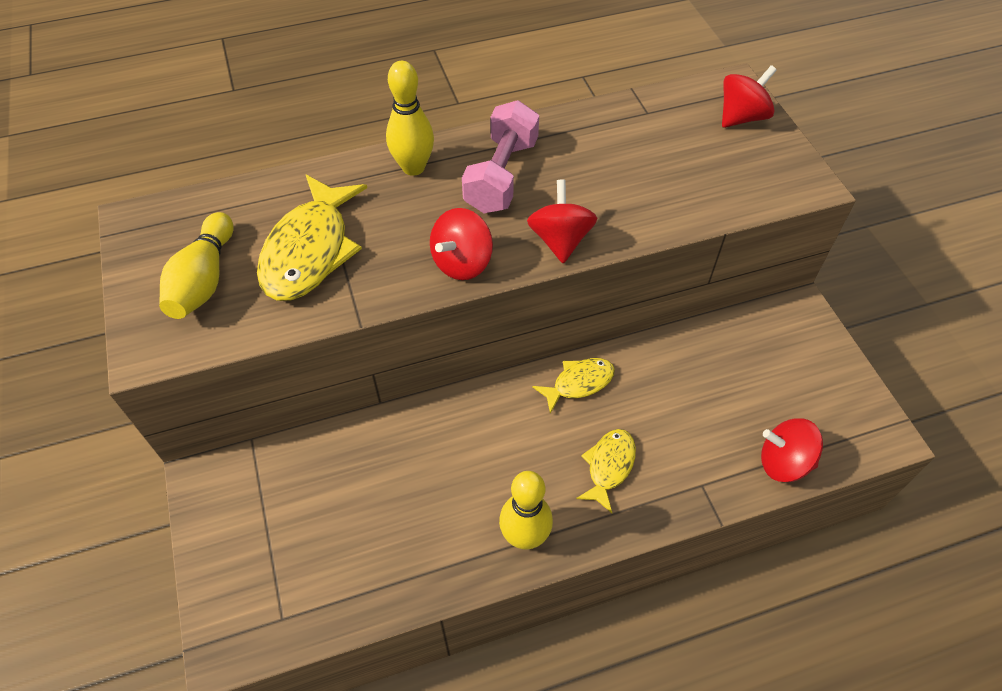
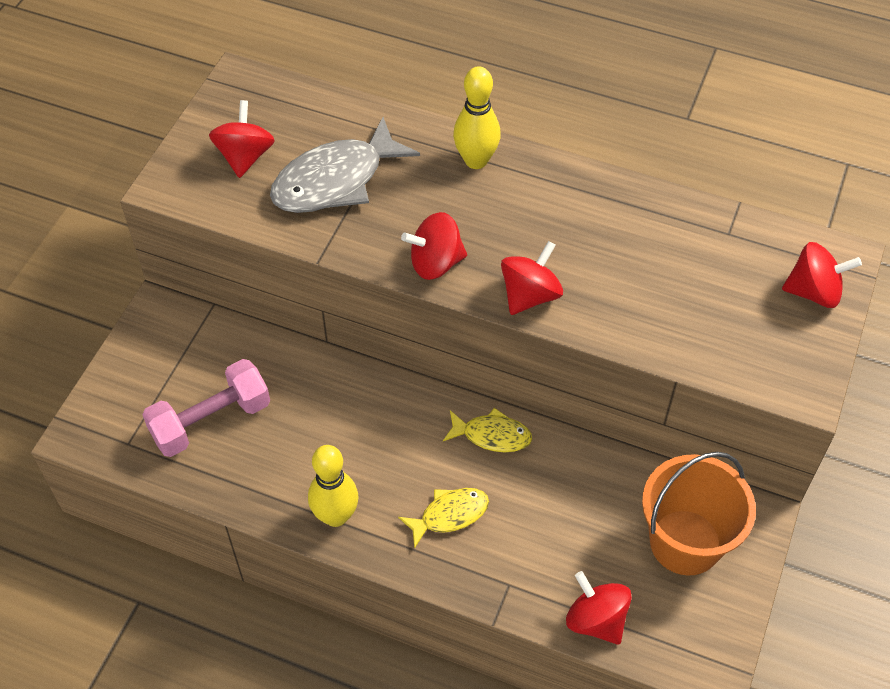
camera: 40 degrees right, 0 degrees up
yellow bowling pin [159,212,233,319] -> red spinning top [209,100,275,178]
yellow fish [257,175,367,301] -> grey fish [270,117,420,213]
pink dumbbell [462,100,539,213] -> pink dumbbell moved to [142,359,270,457]
none -> orange bucket [642,452,756,575]

